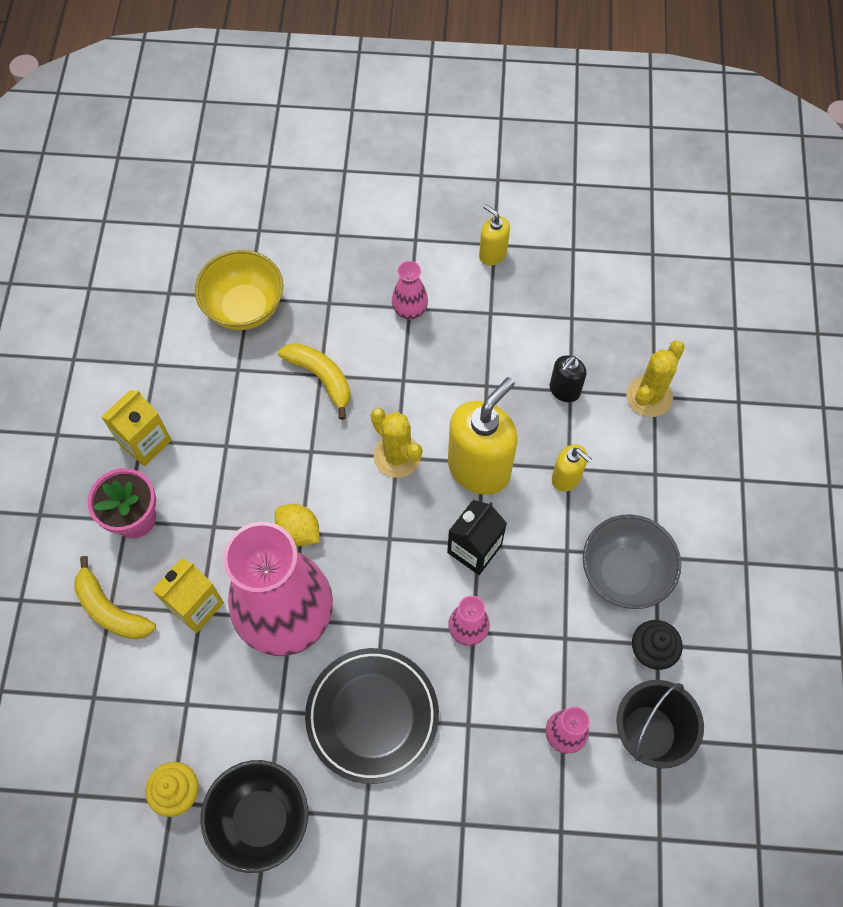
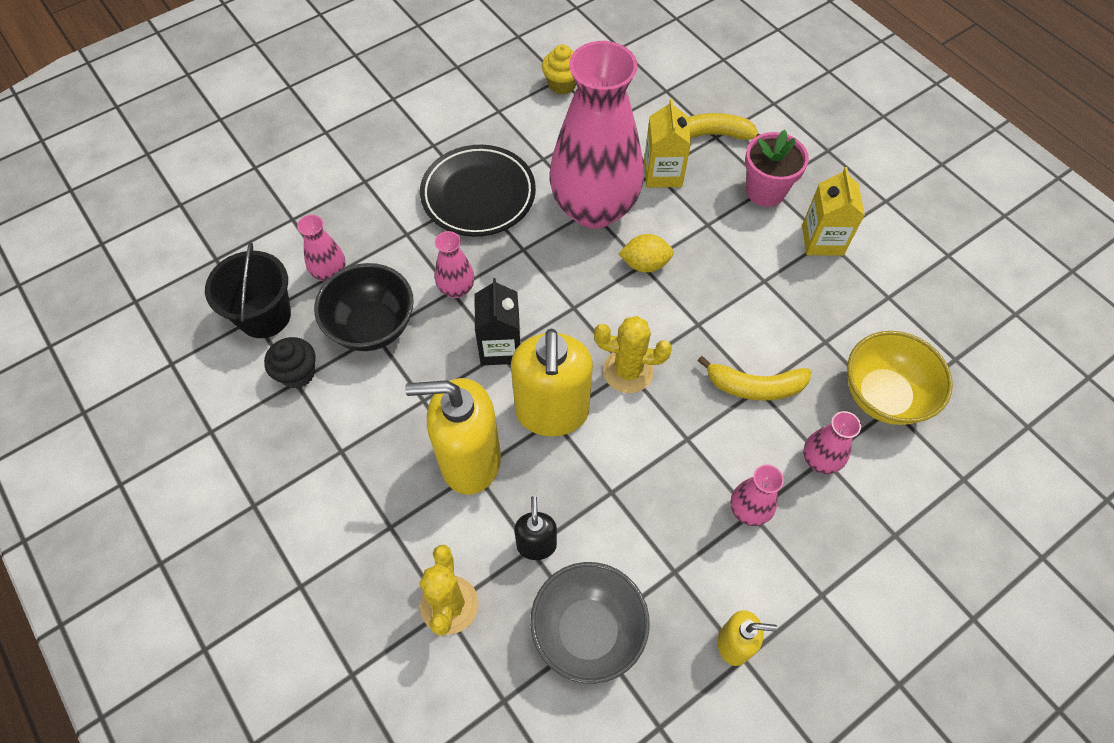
camera: 140 degrees right, 5 degrees down
black bowl [200,760,308,873] -> black bowl moved to [314,263,414,351]
yellow soap dispenser [552,445,592,492] -> yellow soap dispenser [405,378,501,495], size x1.98
grey bowl [583,514,681,609] -> grey bowl moved to [530,562,650,684]
none -> pink vase [803,411,861,474]

